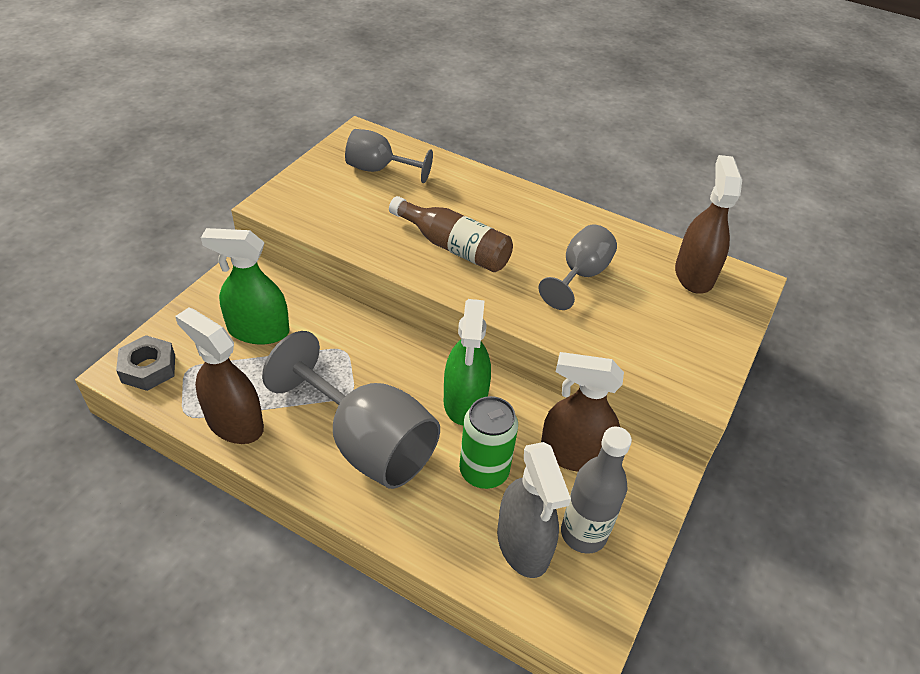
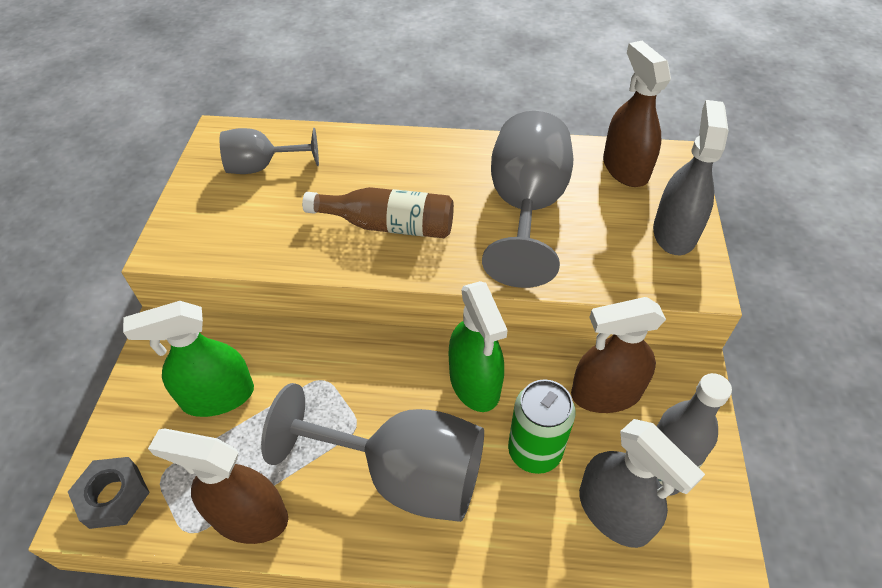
camera: 20 degrees left, 5 degrees up
grey goblet [539,225,617,310] -> grey goblet [482,111,573,288], size x1.70
none -> grey spray bottle [653,100,729,255]

